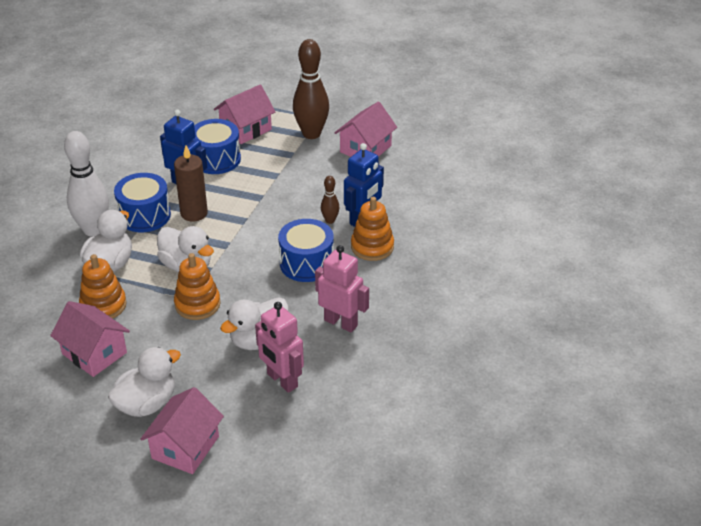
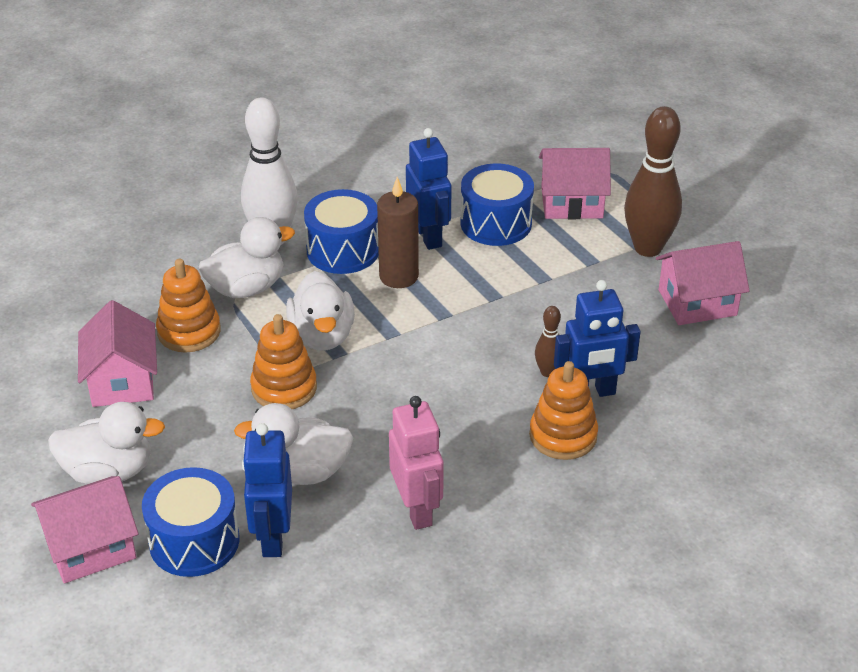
camera: 40 degrees right, 0 degrees up
pink robot [255,302,304,393] -> blue robot [242,423,292,557]
blue drum [278,219,334,282] -> blue drum moved to [142,467,239,577]

